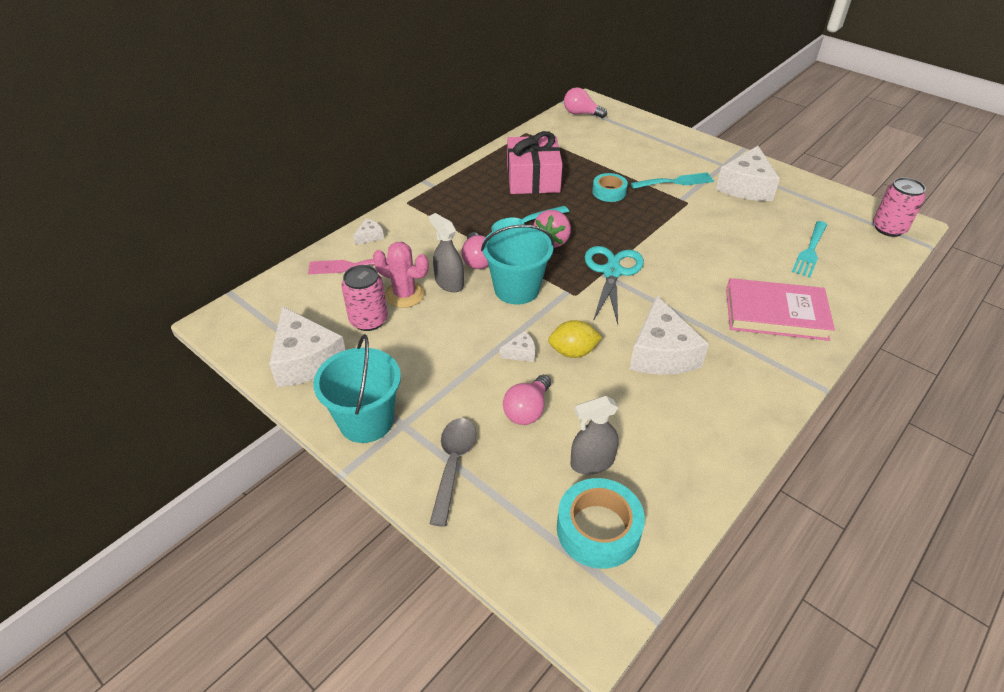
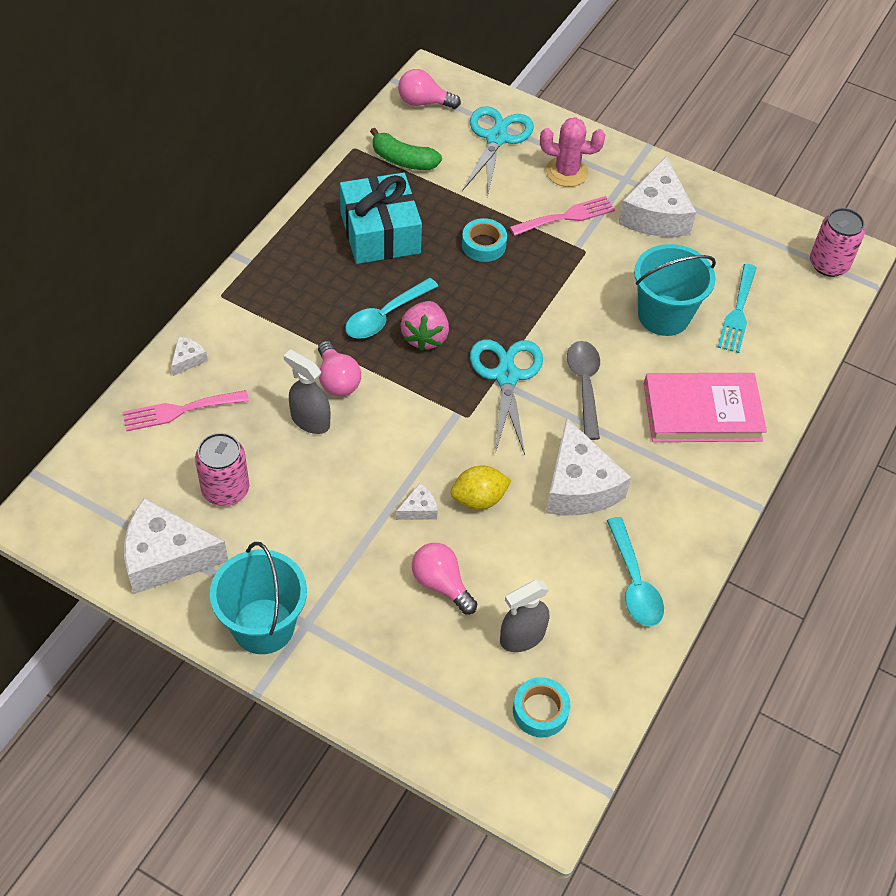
camera: 15 degrees left, 10 degrees up
white cheese [269,306,346,387] -> white cheese turned 135 degrees clockwise [124,498,228,594]
pink cactus [373,242,429,308] -> pink cactus moved to [540,117,605,187]
grey spoon [429,418,476,527] -> grey spoon moved to [567,341,600,440]
turquoise bucket [481,225,554,304] -> turquoise bucket moved to [634,244,716,336]
pink light bulb [503,375,551,425] -> pink light bulb turned 120 degrees clockwise [412,543,477,614]
pink gift [507,131,563,194] -> turquoise gift [340,173,422,264]
turquoise tape [557,478,645,569] -> turquoise tape [513,677,571,737], size x0.64
turquoise fork [631,172,714,189] -> pink fork [510,196,615,236]
none -> green banana [370,128,442,170]
none -> turquoise scissors [462,106,534,197]
none -> turquoise spoon [607,517,664,626]

